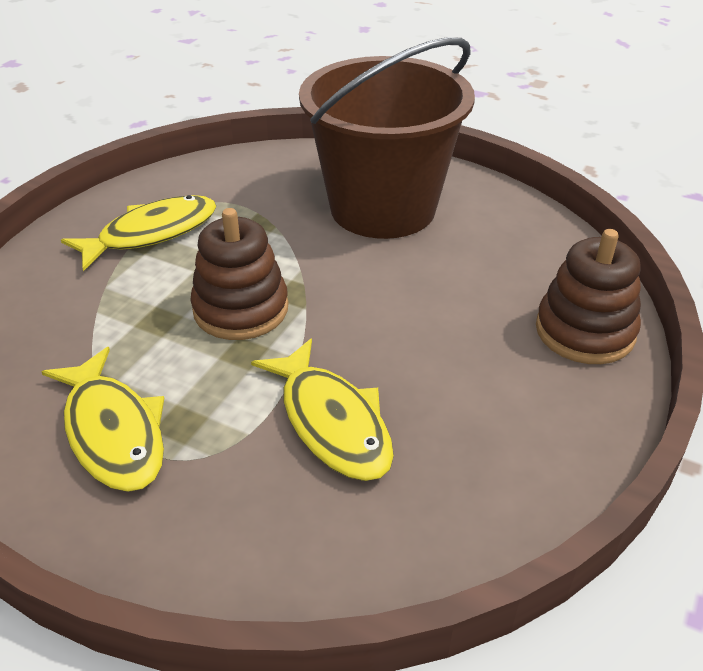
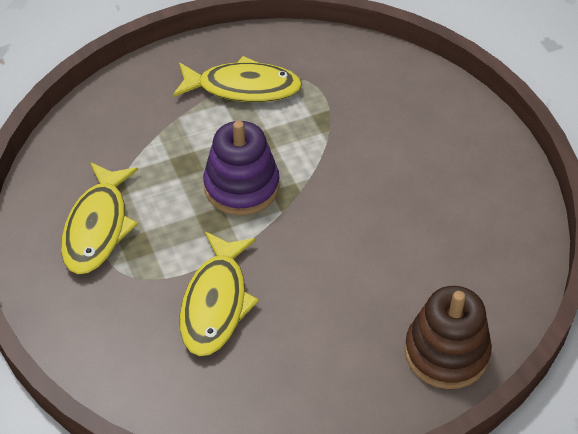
camera: 40 degrees right, 10 degrees up
brown stacking toy [190,208,289,340] -> purple stacking toy [203,121,280,215]
brown bucket [299,37,475,239] -> none

